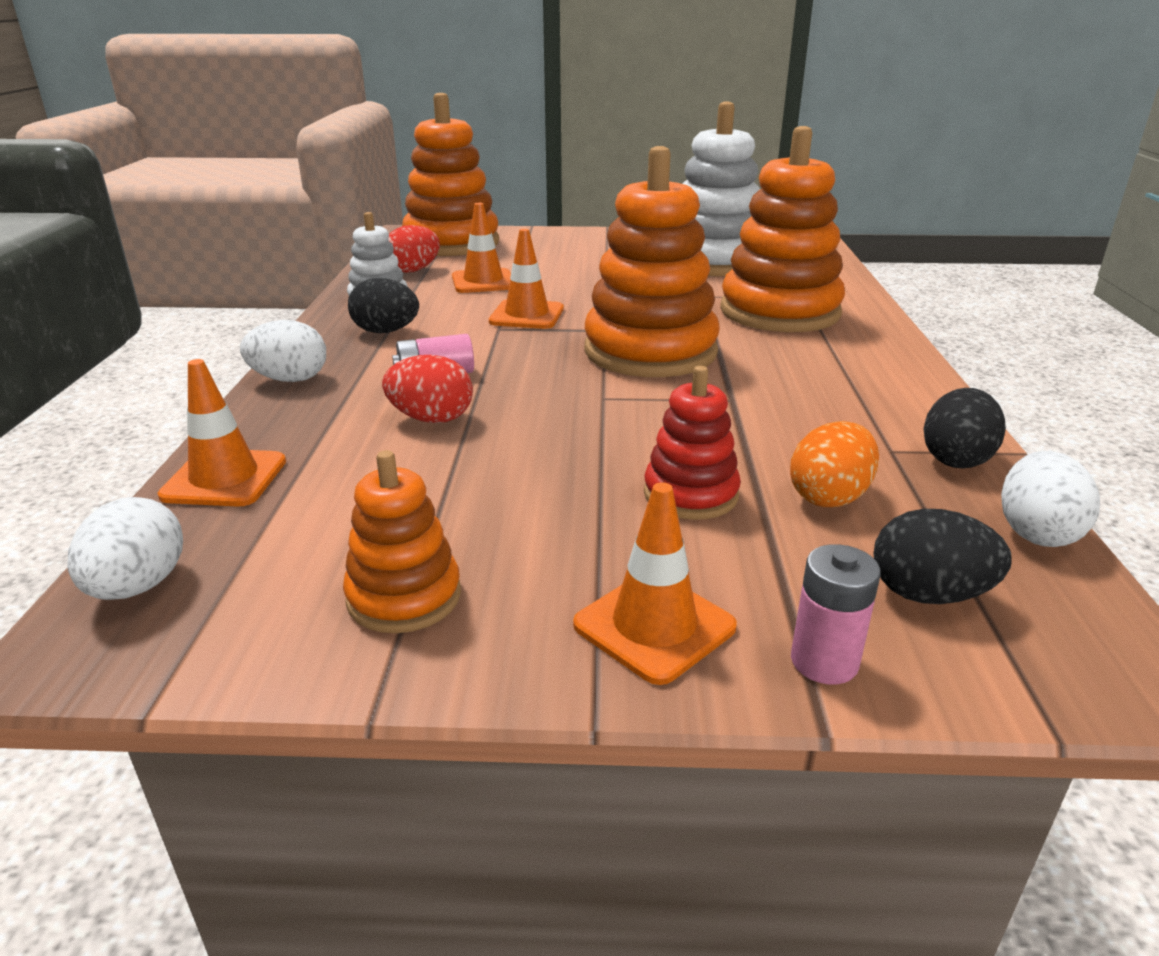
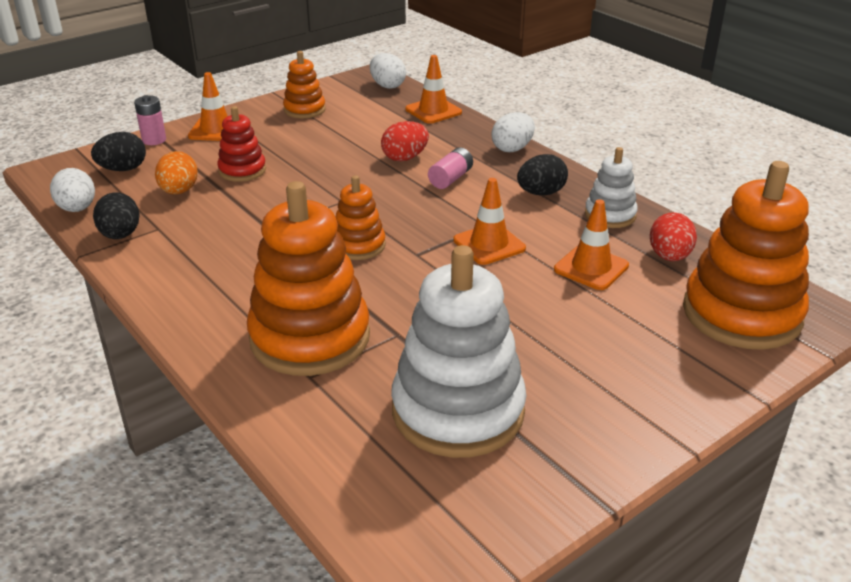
camera: 140 degrees right, 5 degrees up
orange stacking toy [585,146,720,377] -> orange stacking toy [336,175,386,260], size x0.52

